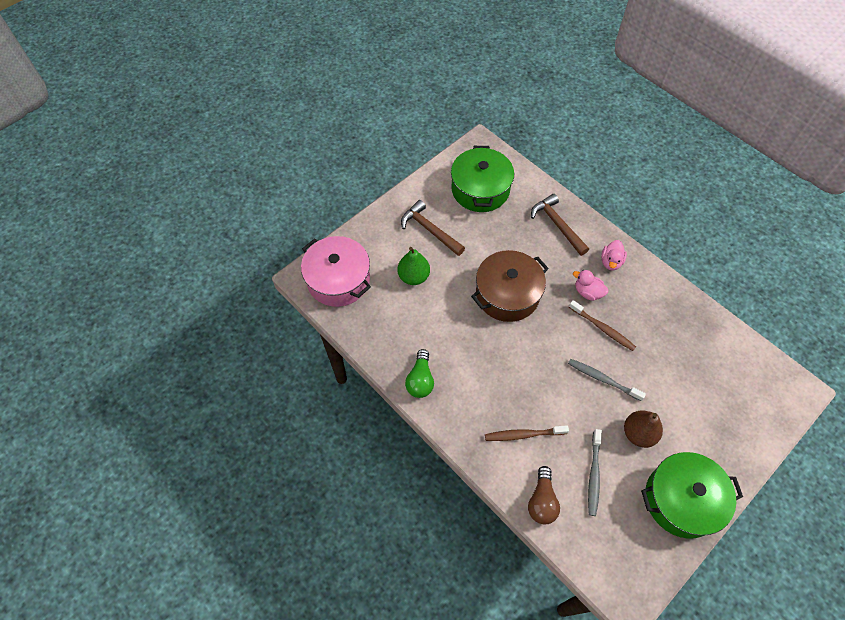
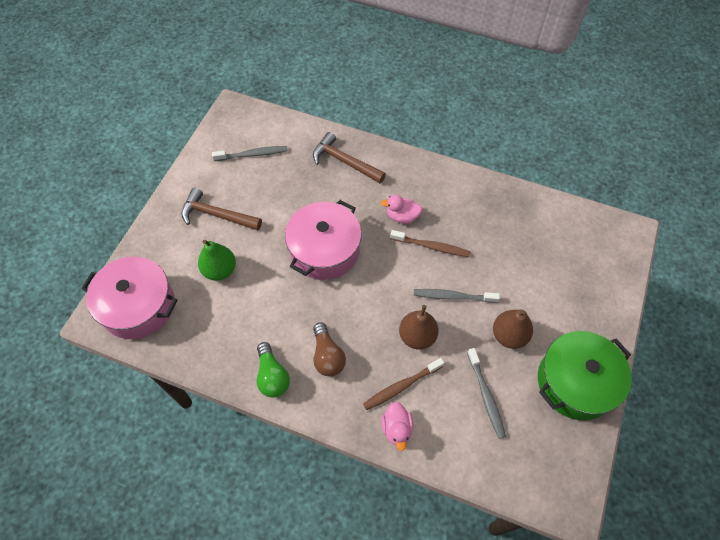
camera: 25 degrees left, 0 degrees up
green pot [451,146,514,212] -> grey toothbrush [212,146,288,161]
brown pot [471,250,549,322] -> pink pot [285,200,362,280]
brown light bulb [528,466,560,524] -> brown light bulb moved to [313,322,346,377]
pink duck [601,240,627,271] -> pink duck moved to [381,402,413,451]
none -> brown pear [399,305,439,350]

